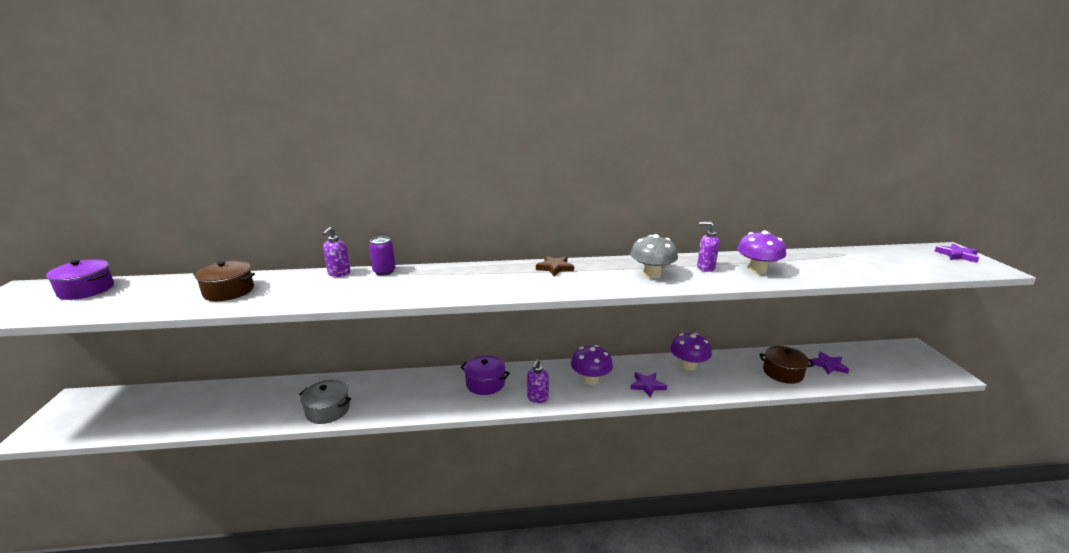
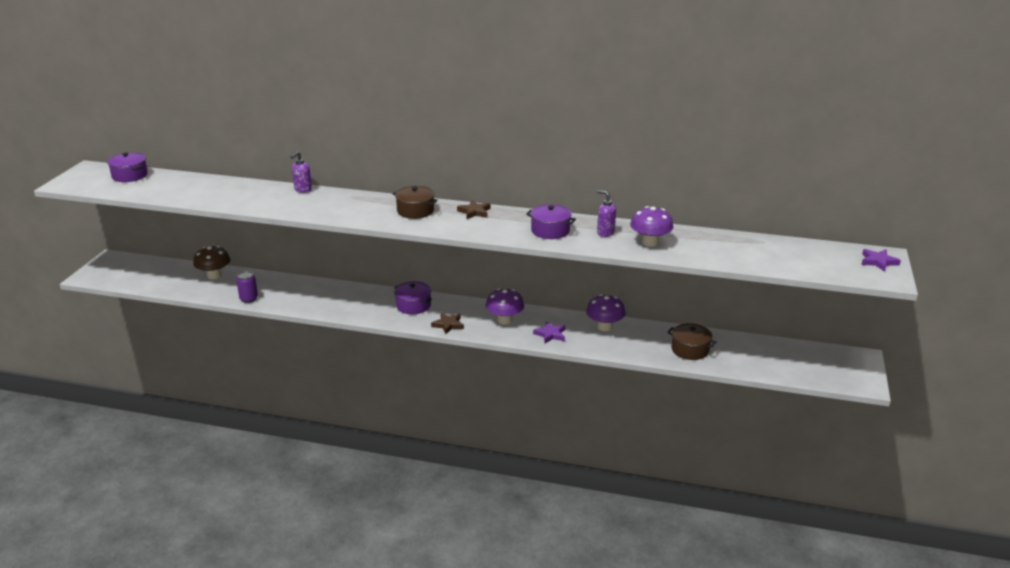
camera: 20 degrees right, 5 degrees up
brown pot [193,261,255,301] -> brown pot moved to [393,186,438,219]
grey pot [299,380,351,424] -> none
purple can [369,236,396,276] -> purple can moved to [236,271,258,303]
purple soap dispenser [527,359,549,403] -> brown star [431,313,464,334]
grey mushroom [630,234,678,278] -> purple pot [526,205,576,239]
purple star [810,352,849,374] -> none
none -> brown mushroom [193,246,230,279]

